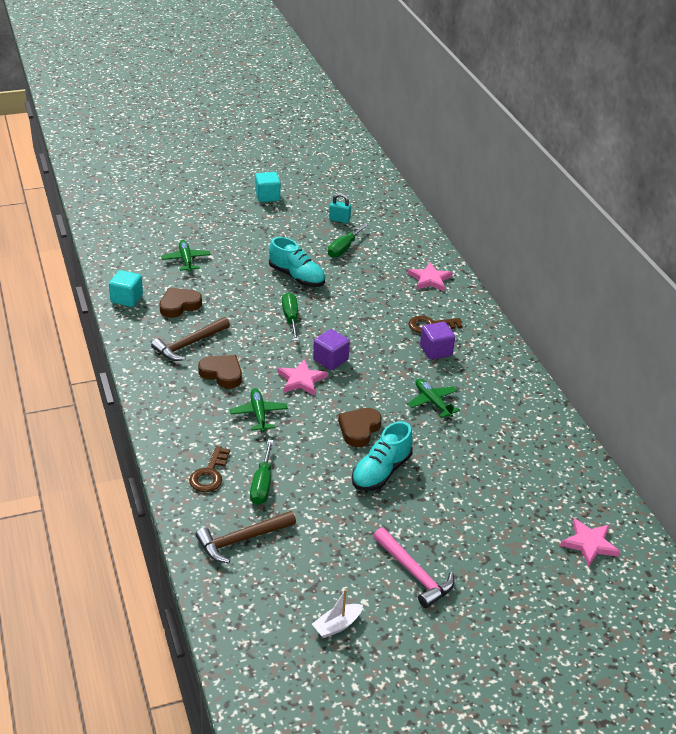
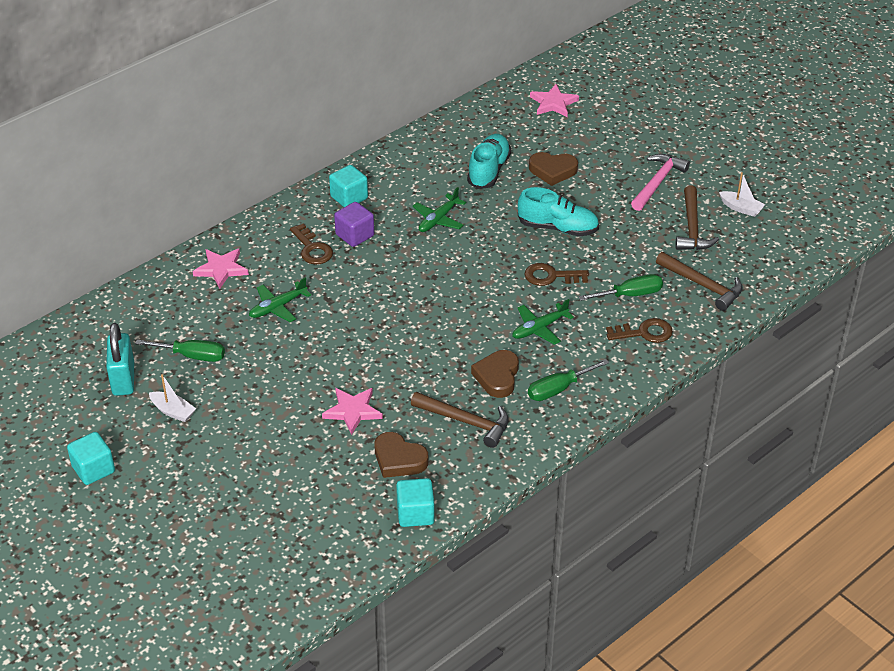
camera: 110 degrees left, 5 degrees up
green plane [161,240,211,272] -> green plane moved to [249,277,311,322]
turquoise shoe [269,237,325,287] -> turquoise shoe moved to [467,134,511,189]
pink star [277,359,327,395] -> pink star moved to [322,388,383,435]
green screwdriver [282,292,299,341] -> green screwdriver moved to [528,359,609,401]
purple cube [313,329,350,370] -> none
turquoise padlock [329,193,351,223] -> turquoise padlock [106,323,134,396], size x1.64
brown heart [338,408,382,447] -> brown heart moved to [529,152,578,186]
none -> white boat [149,374,196,422]
none -> turquoise cube [329,165,368,207]
none -> brown key [524,263,589,286]
none -> brown hammer [675,185,719,250]

